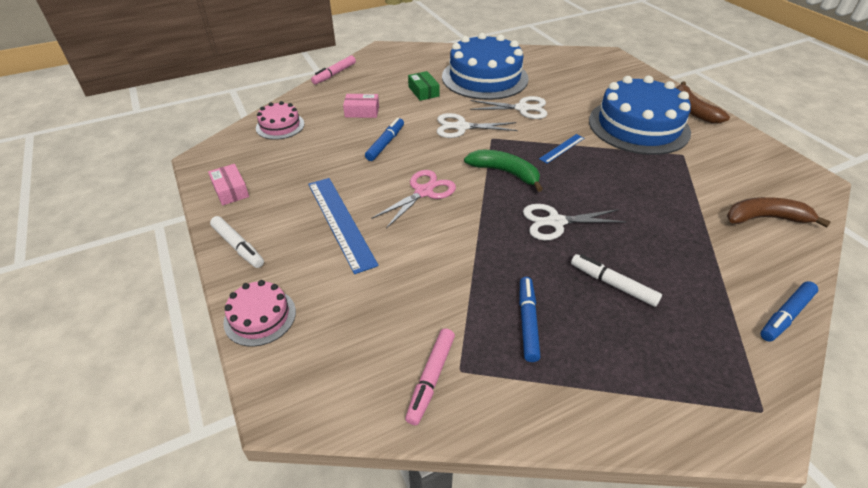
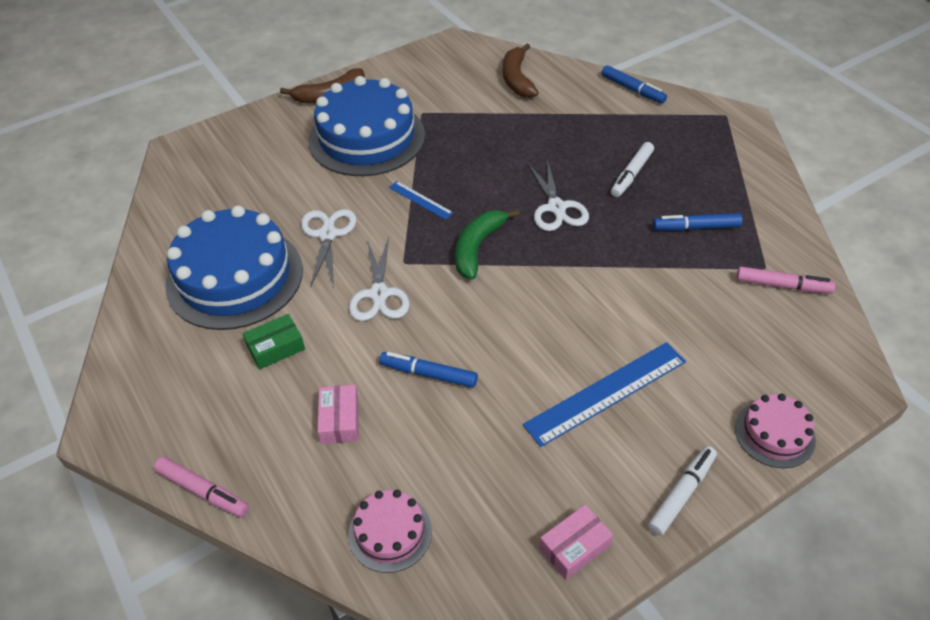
camera: 95 degrees left, 5 degrees up
pink scissors [371,170,456,228] -> none

